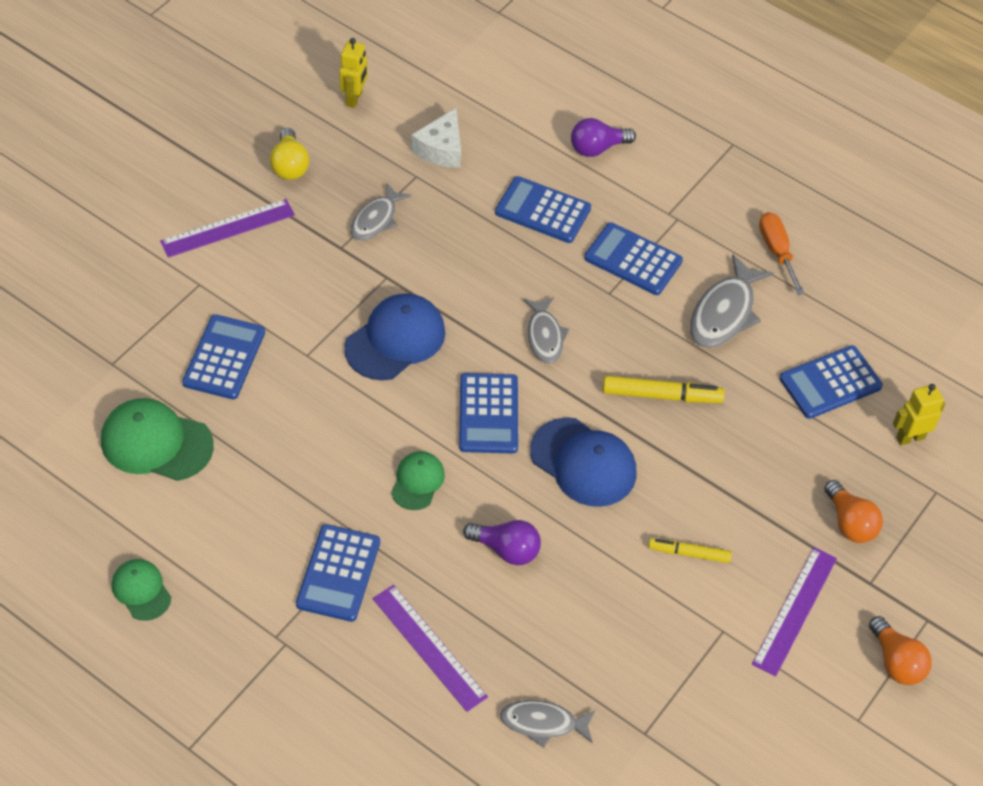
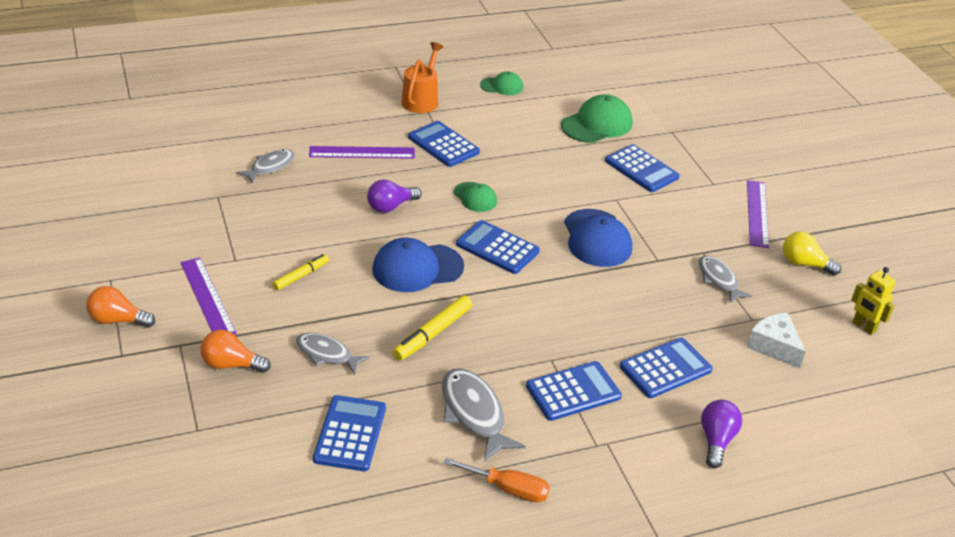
camera: 125 degrees right, 15 degrees down
grey fish [523,297,569,364] -> grey fish moved to [296,333,370,375]
yellow robot [893,384,945,445] -> none
none -> orange watering can [401,42,443,113]

